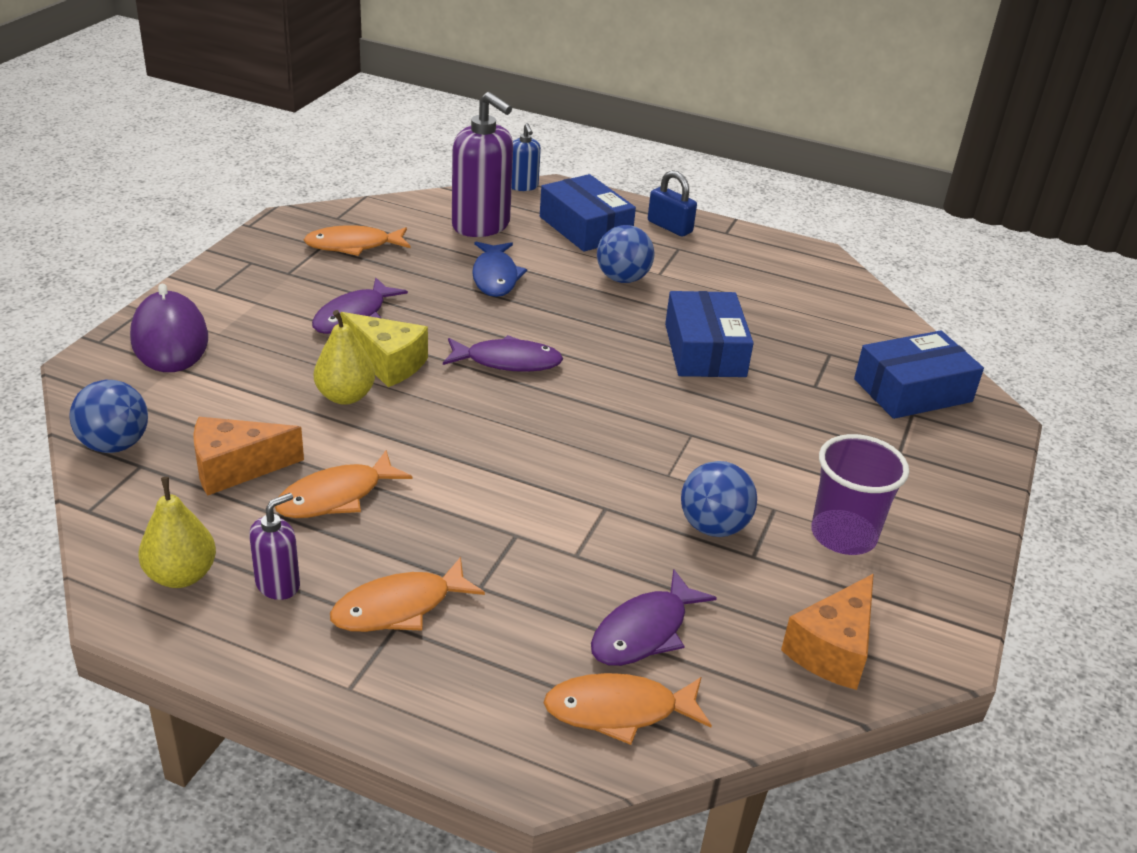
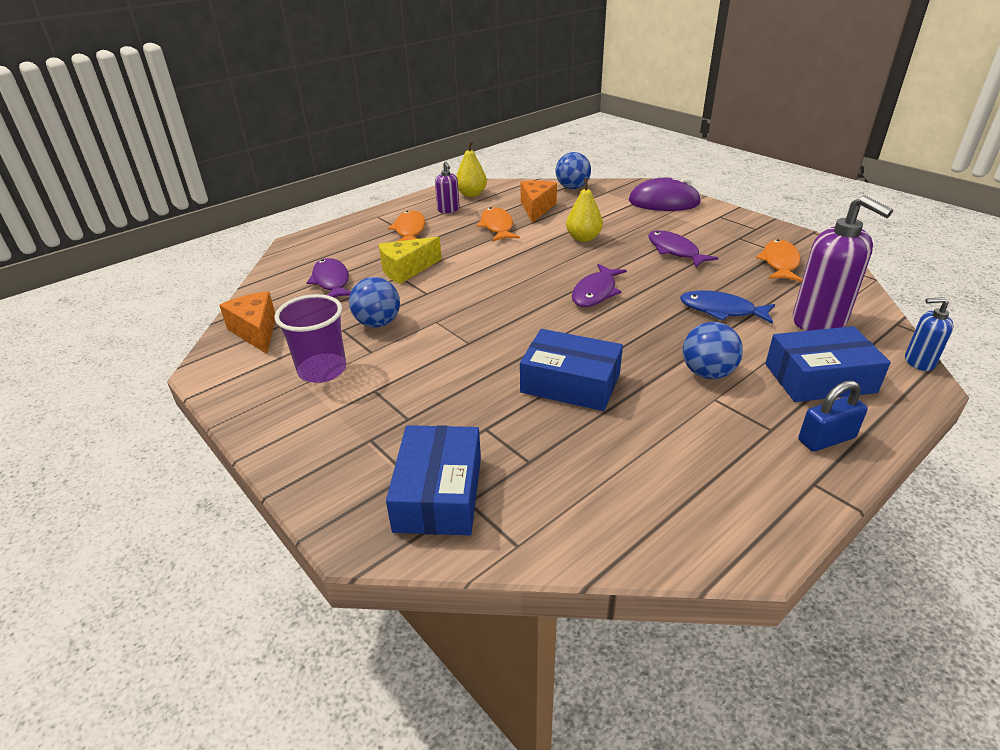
camera: 120 degrees right, 0 degrees up
yellow cheese [340,312,428,387] -> yellow cheese moved to [378,237,442,284]
purple soap dispenser [452,92,513,237] -> purple soap dispenser turned 105 degrees counterclockwise [793,195,893,331]
orange fish [544,673,712,745] -> none

